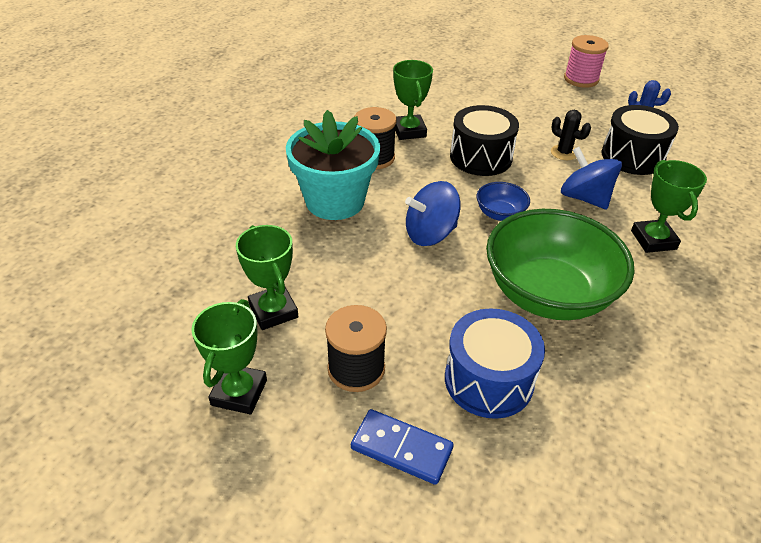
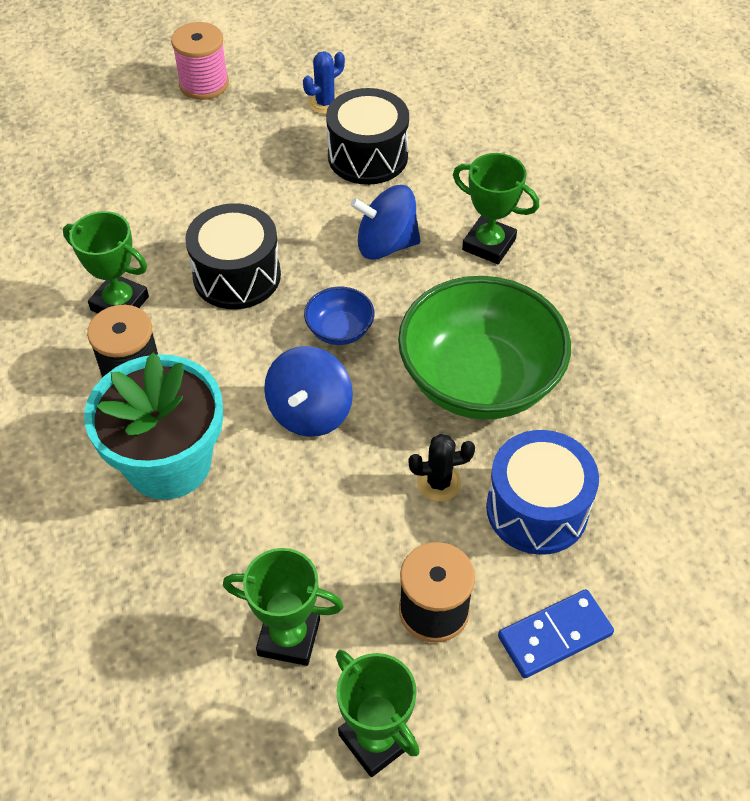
camera: 50 degrees left, 10 degrees up
black cactus [551,110,591,160] -> black cactus moved to [408,434,475,501]

